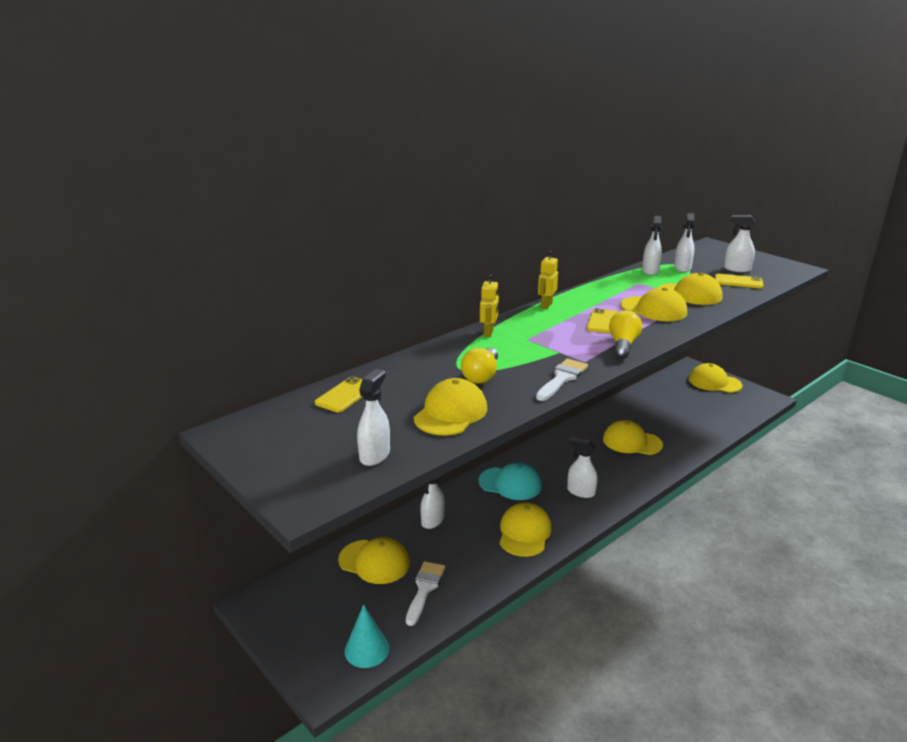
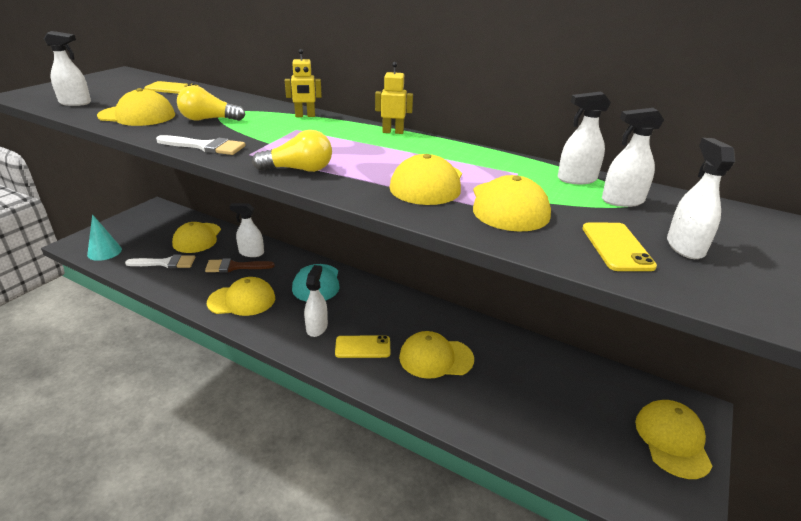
camera: 70 degrees right, 5 degrees up
yellow phone [587,308,618,334] -> yellow phone moved to [335,335,390,358]
yellow cap [603,420,663,455] -> yellow cap turned 90 degrees counterclockwise [399,331,474,379]
none -> brown brush [205,258,275,273]

